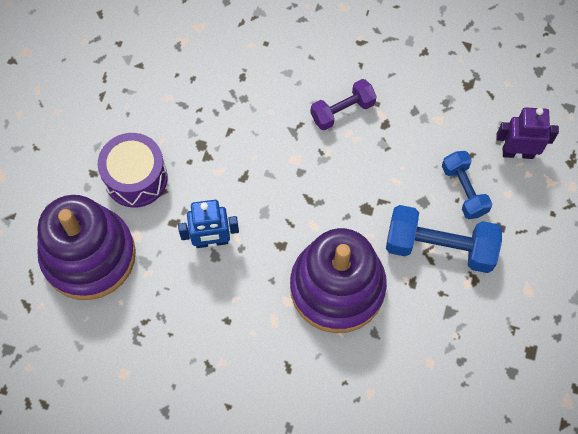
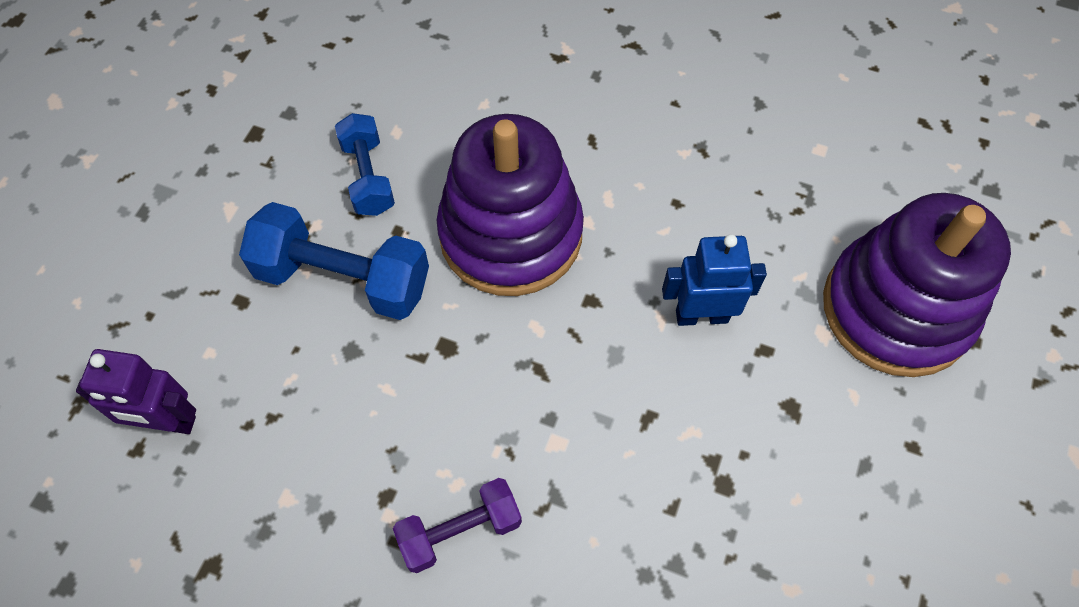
camera: 175 degrees left, 5 degrees down
purple drum [98,133,168,208] -> none
blue dumbbell [442,151,492,219] -> blue dumbbell moved to [335,113,395,216]

